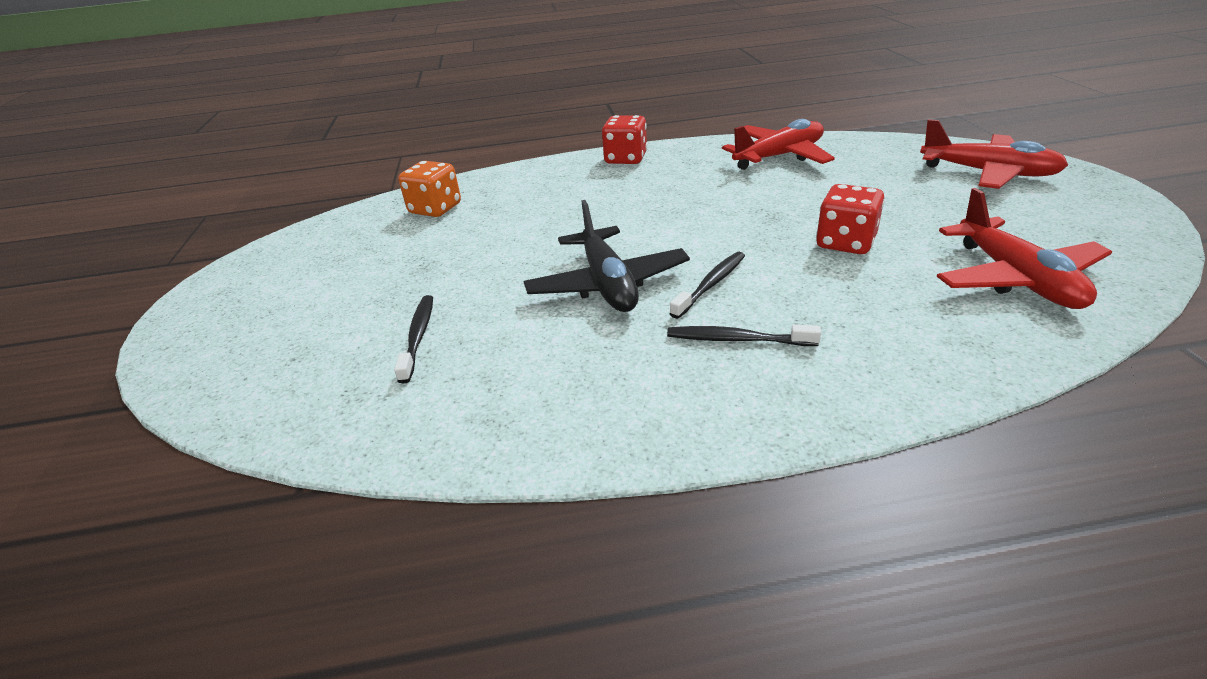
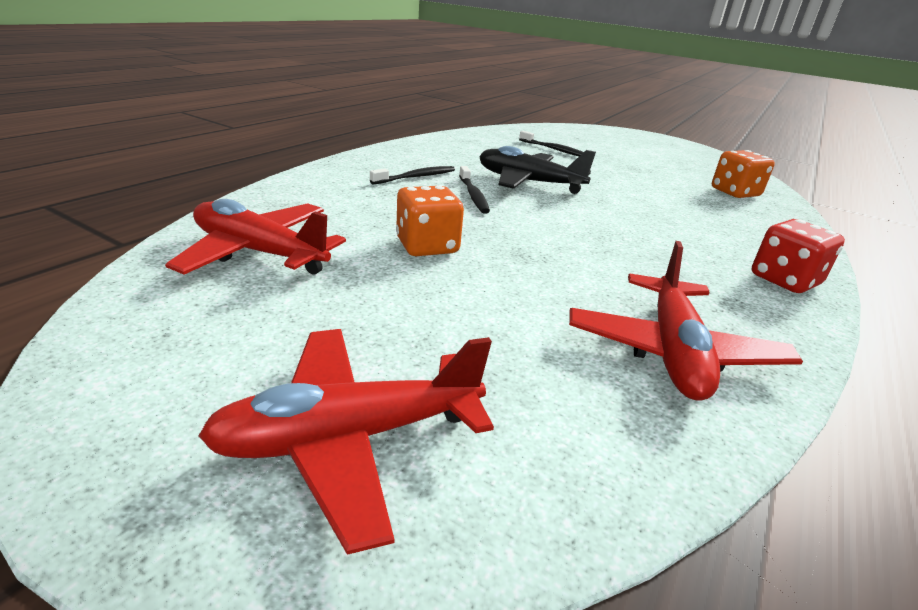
camera: 125 degrees right, 5 degrees down
red dice [816,184,885,254] -> orange dice [396,186,464,256]

